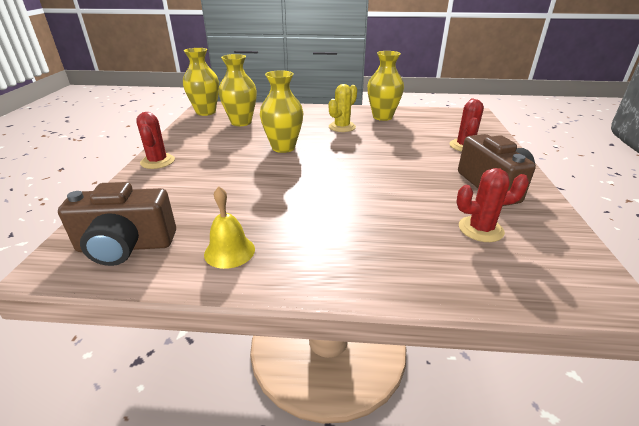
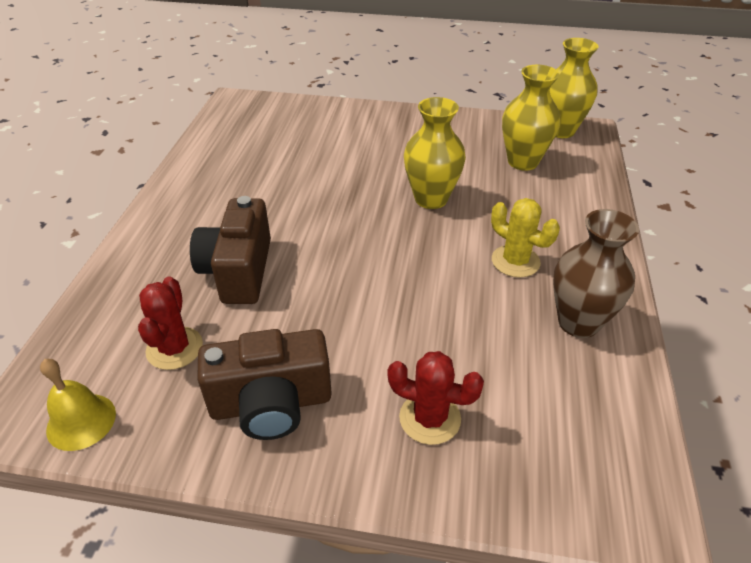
camera: 95 degrees right, 10 degrees up
brown camera [58,182,176,266] -> brown camera moved to [190,196,271,304]
red cactus [136,112,175,169] -> none
yellow bell [204,186,255,269] -> yellow bell moved to [40,359,116,451]
yellow vase [367,51,404,121] -> brown vase [553,209,639,338]

